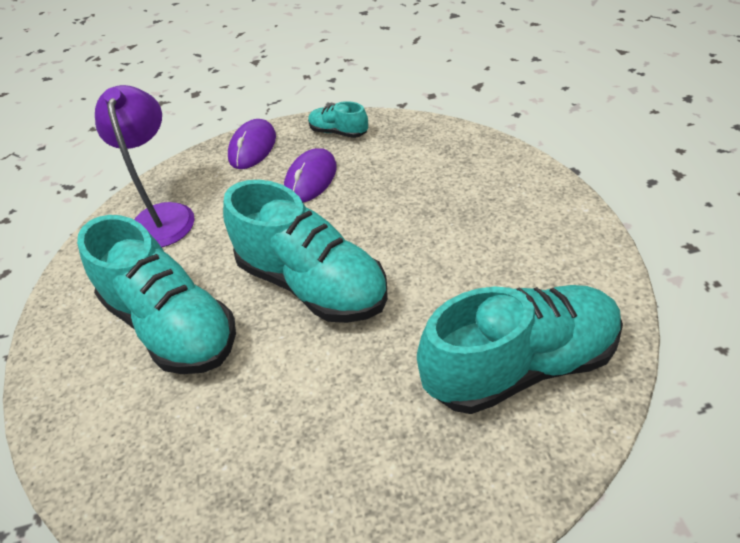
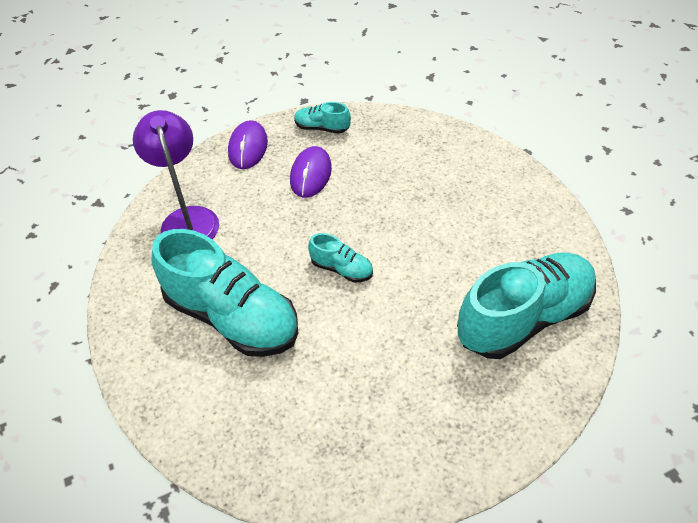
camera: 15 degrees left, 5 degrees up
turquoise shoe [223,180,388,323] -> turquoise shoe [308,233,373,283], size x0.45

